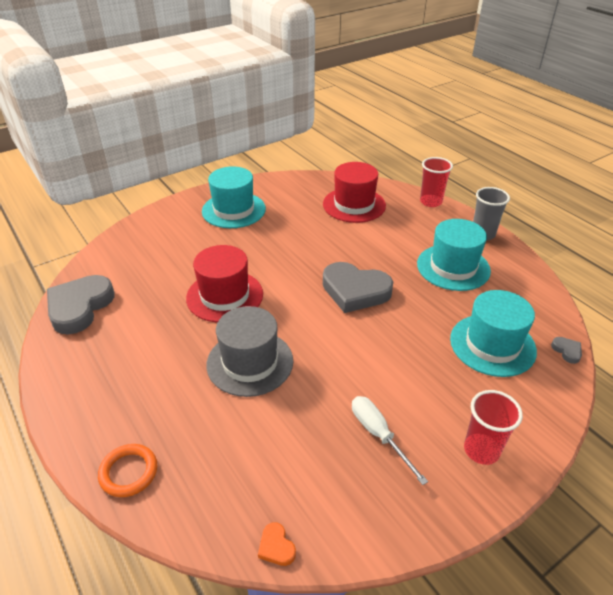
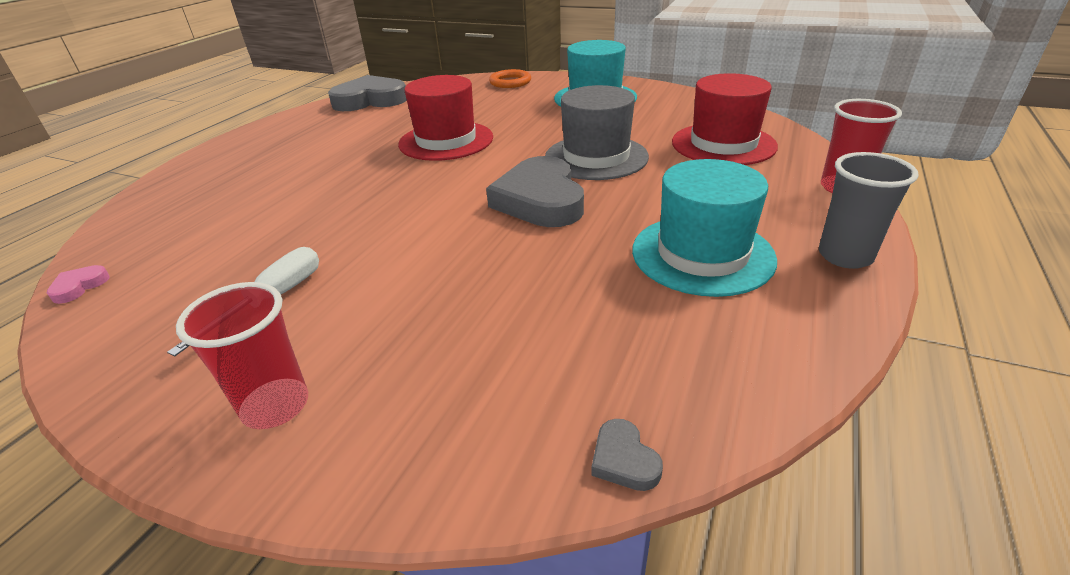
camera: 60 degrees right, 5 degrees down
orange ring [98,444,157,497] -> orange ring moved to [489,69,531,88]
grey hat [206,306,293,397] -> grey hat moved to [545,85,649,180]
orange heart [258,522,296,566] -> pink heart [47,265,110,304]
turquoise hat [450,290,537,377] -> none
grey heart [551,337,582,364] -> grey heart turned 120 degrees clockwise [591,419,663,491]

